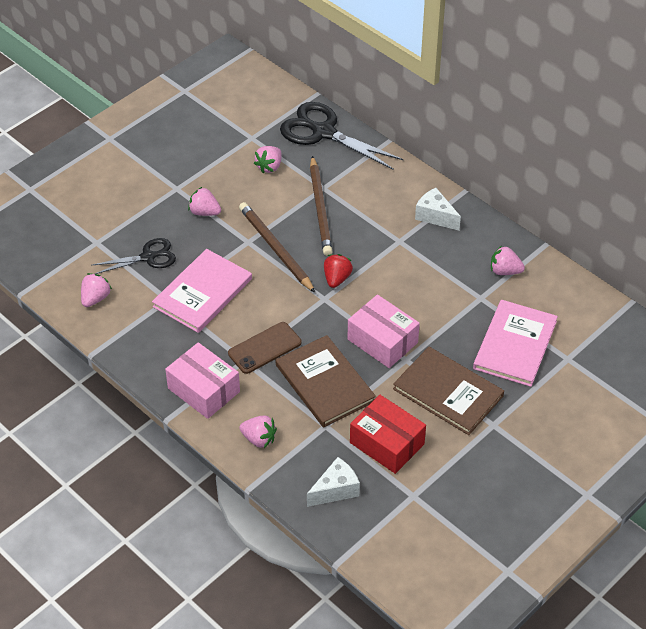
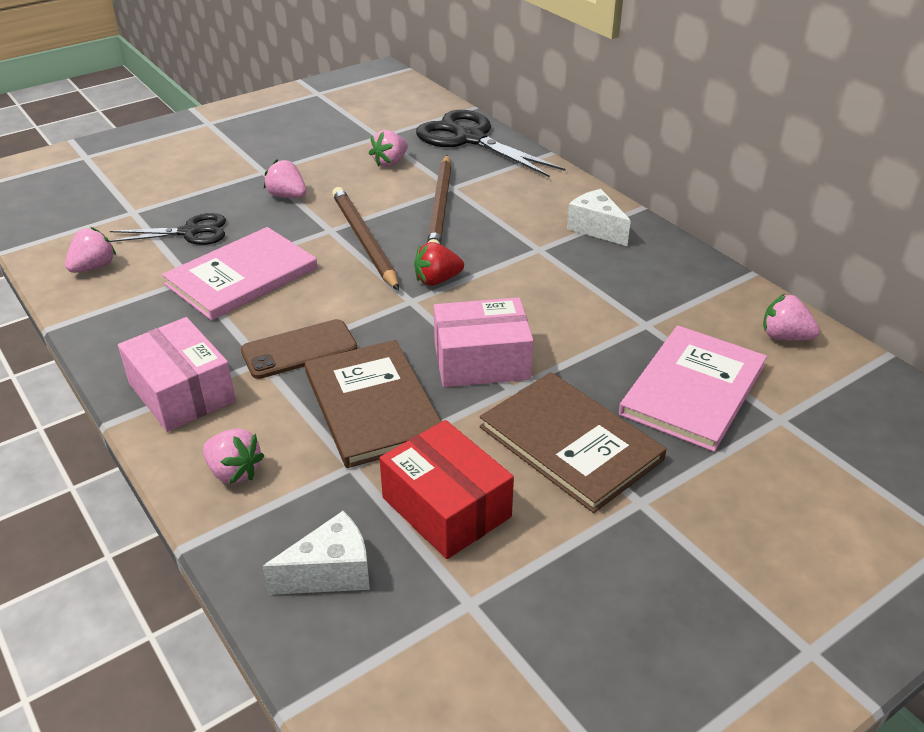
camera: 10 degrees right, 10 degrees down
red strawberry [324,254,353,288] -> red strawberry turned 135 degrees counterclockwise [414,242,464,286]
pink box [348,295,420,368] -> pink box turned 60 degrees counterclockwise [434,297,534,387]
pink strawberry [491,246,525,275] -> pink strawberry moved to [763,294,820,341]

